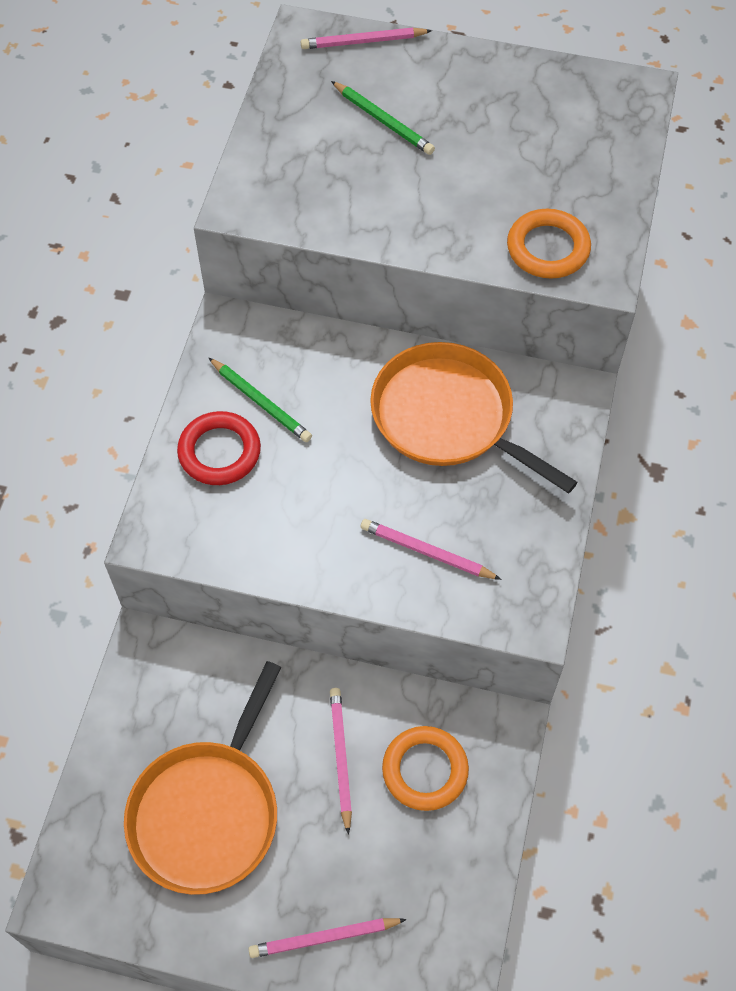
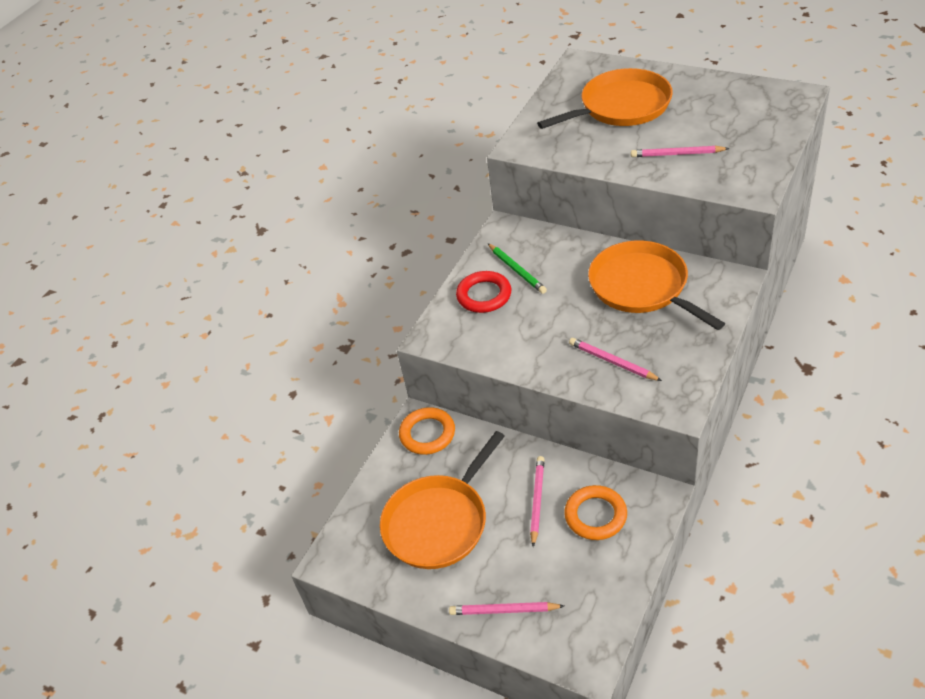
camera: 20 degrees right, 15 degrees down
pink pencil [301,28,432,49] -> pink pencil moved to [631,146,730,157]
green pencil [331,81,435,155] -> orange pan [537,68,673,129]
orange ring [507,209,591,279] -> orange ring moved to [399,407,455,455]

